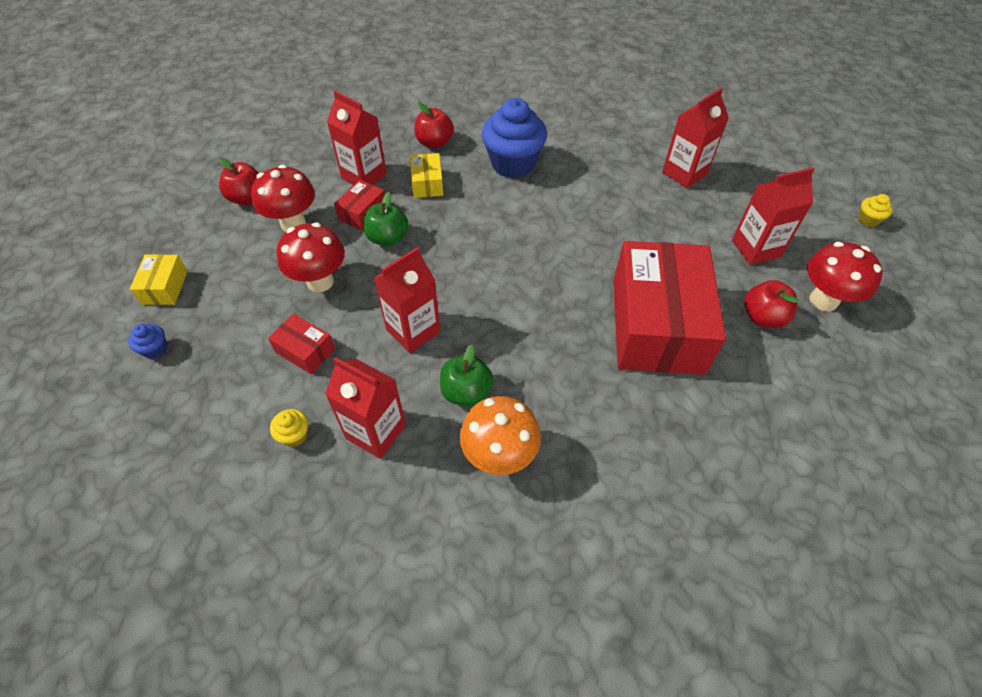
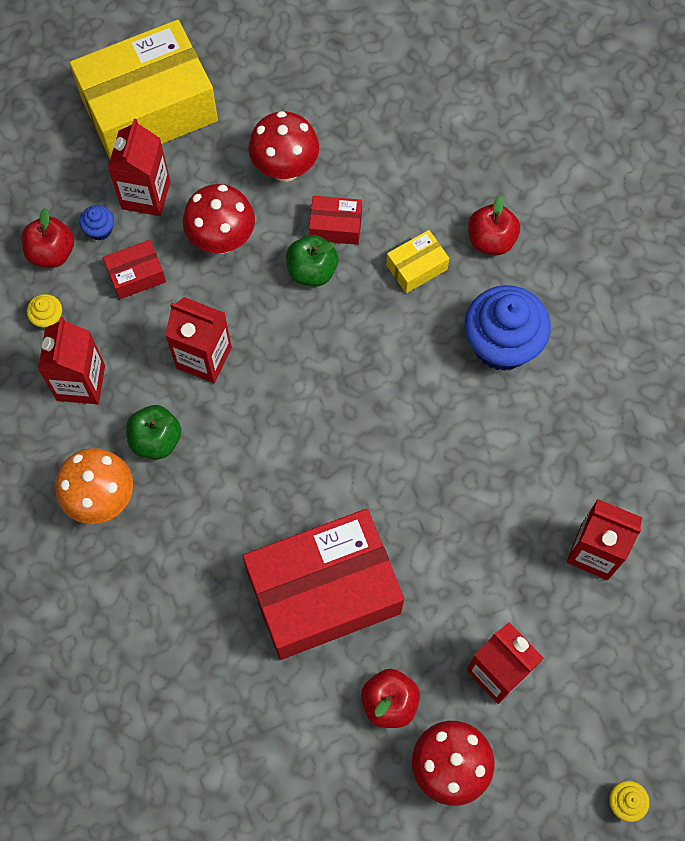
camera: 65 degrees right, 15 degrees up
blue cupcake [128,324,167,359] -> blue cupcake moved to [79,205,114,241]
yellow box [130,254,188,305] -> yellow box [70,20,218,159], size x2.40
red apple [219,157,259,205] -> red apple moved to [21,208,74,268]
red box [268,314,335,374] -> red box turned 60 degrees clockwise [103,240,166,299]
red carton [327,91,387,185] -> red carton moved to [108,119,170,216]

